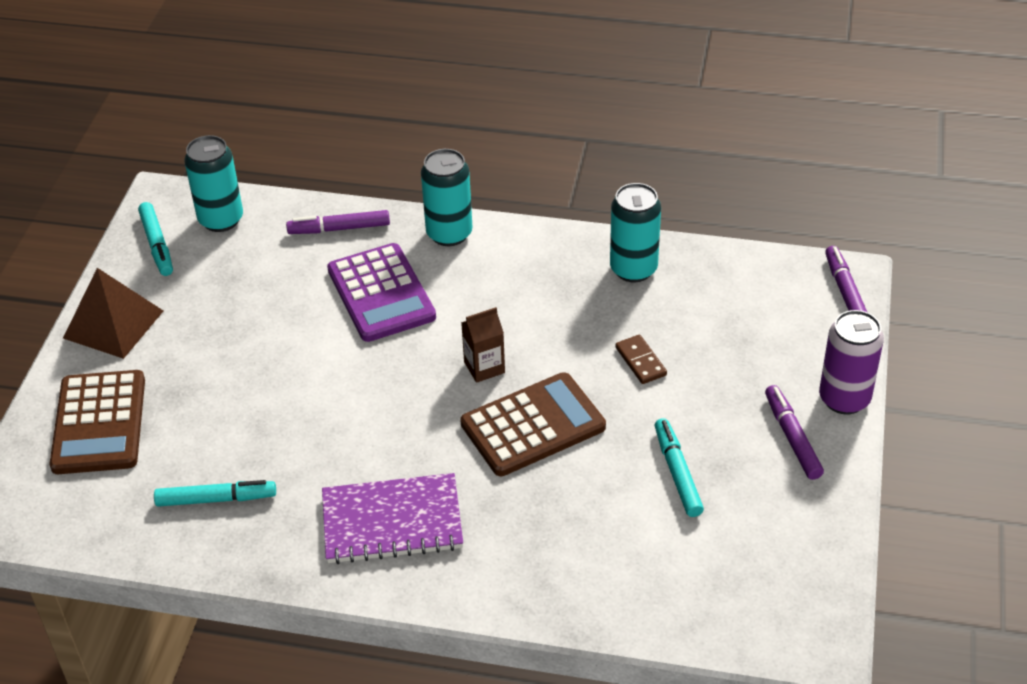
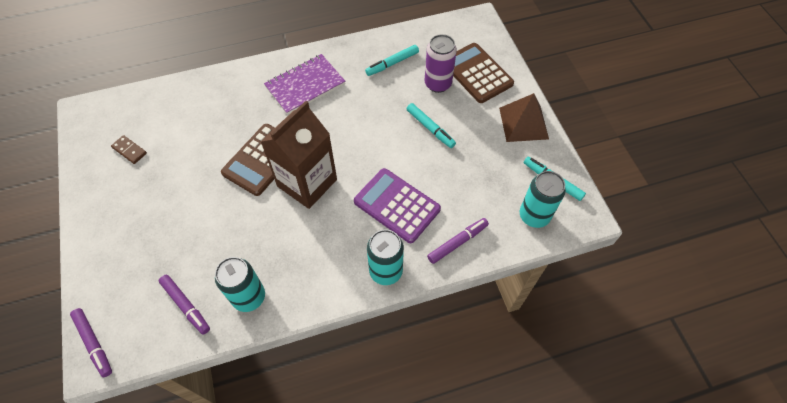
camera: 150 degrees right, 15 degrees up
brown carton [461,307,505,383] -> brown carton [261,101,337,209], size x2.25
brown domino [615,335,667,384] -> brown domino moved to [111,135,147,164]
turquoise marker [655,418,704,517] -> turquoise marker moved to [407,103,456,148]
purple marker [765,385,824,480] -> purple marker moved to [159,275,210,334]
purple can [819,310,884,415] -> purple can moved to [425,34,457,93]

